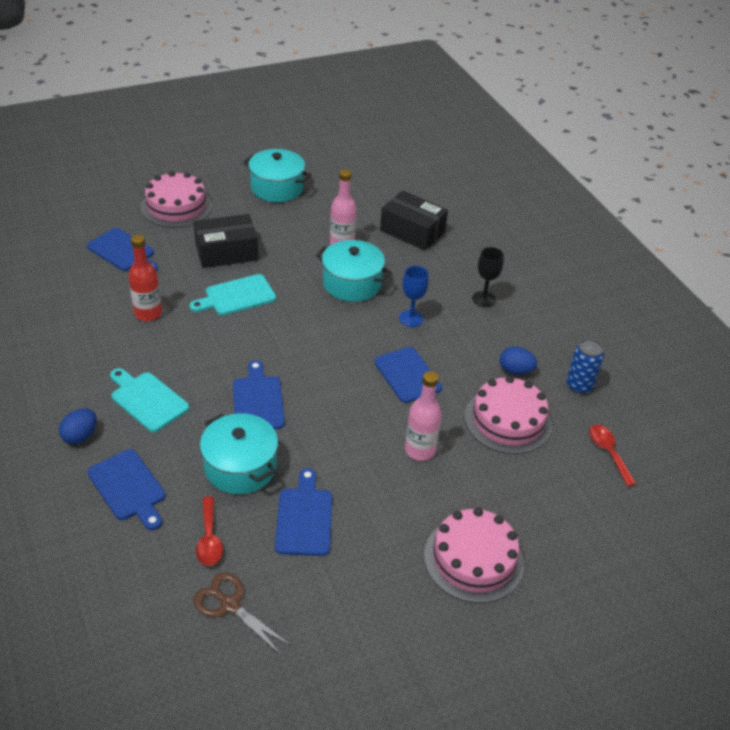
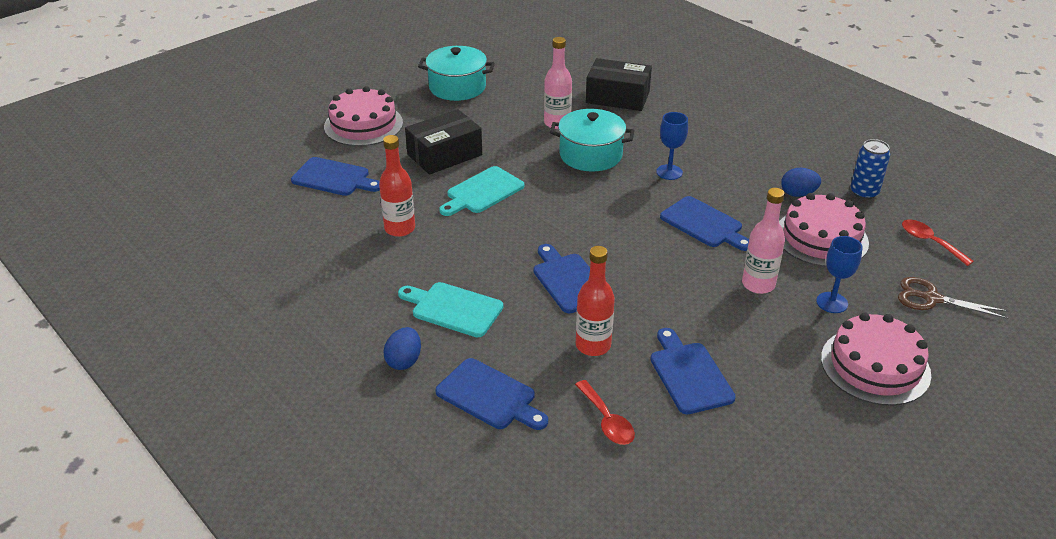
camera: 15 degrees left, 5 degrees down
brown scissors [193,573,291,655] -> brown scissors moved to [898,277,1009,319]
turquoise pot [200,413,278,494] -> red bottle [576,246,615,356]
black goblet [472,247,504,307] -> none
none -> blue goblet [816,236,862,313]

